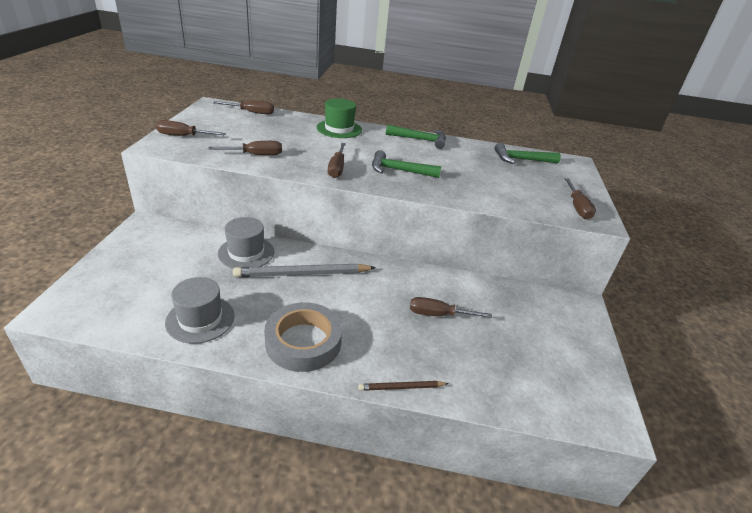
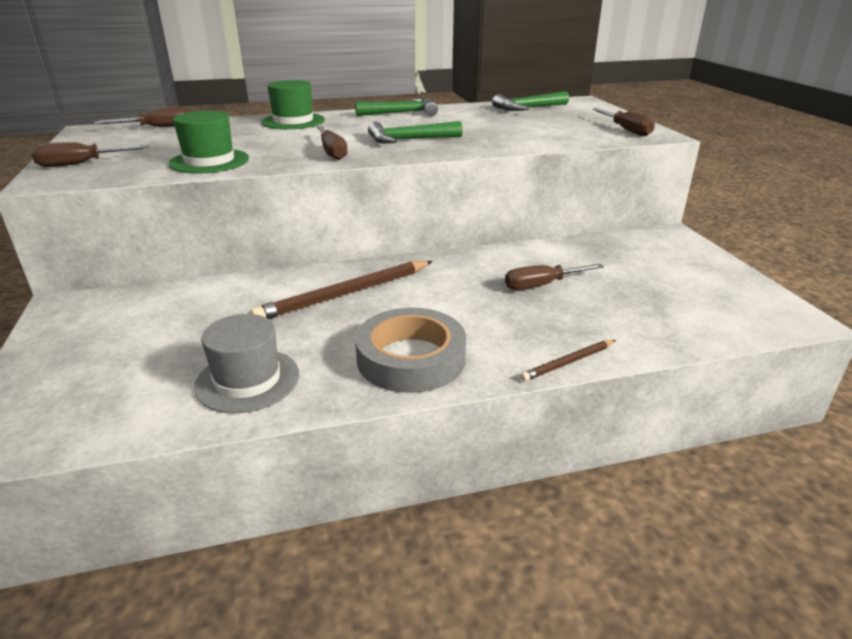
camera: 20 degrees left, 5 degrees down
brown screwdriver [208,141,282,155] -> green hat [168,110,249,174]
grey hat [218,217,274,269] -> none
grey pencil [233,264,376,277] -> brown pencil [250,261,433,319]

